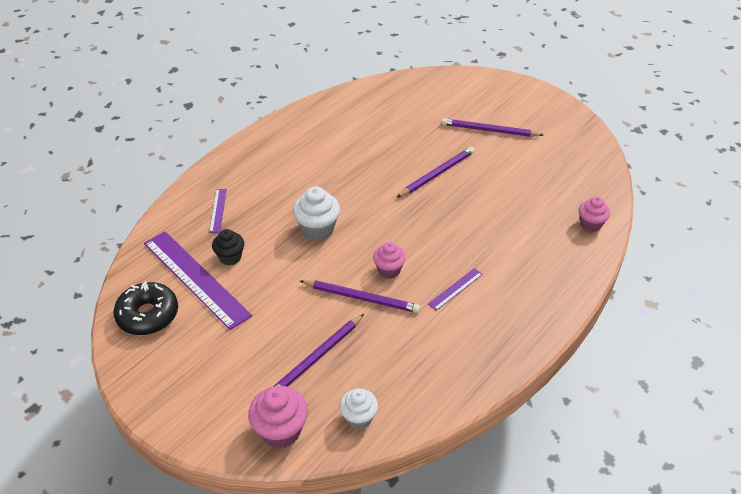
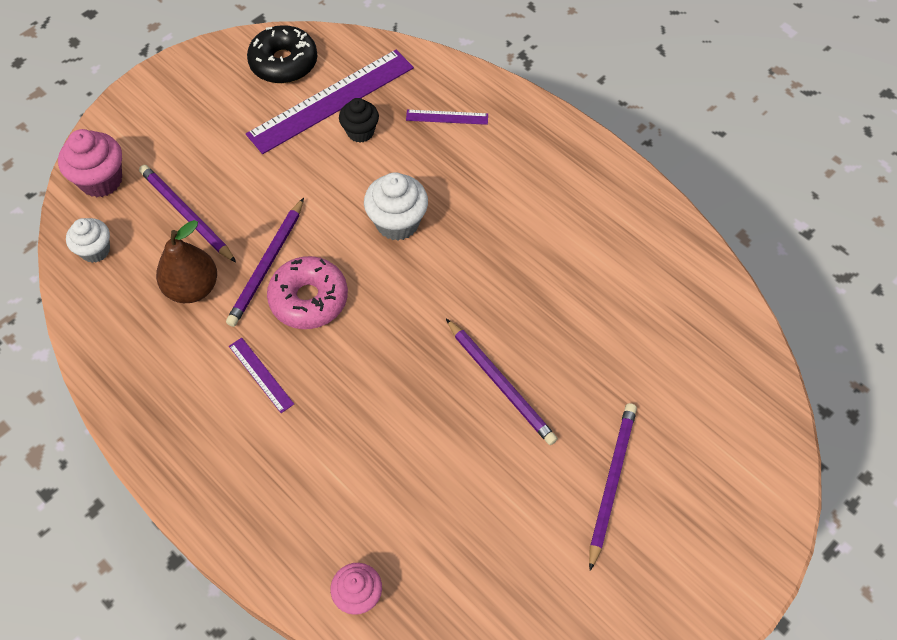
camera: 95 degrees right, 15 degrees up
pink cupcake [373,242,406,279] -> pink donut [267,256,348,329]
none -> brown pear [156,220,217,303]

